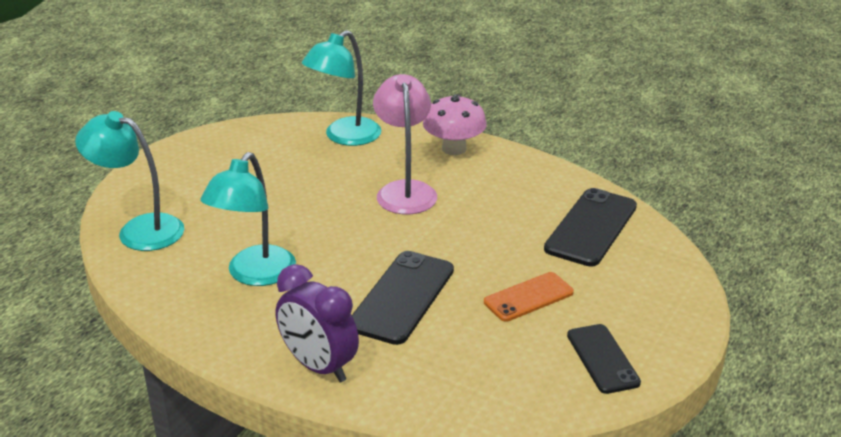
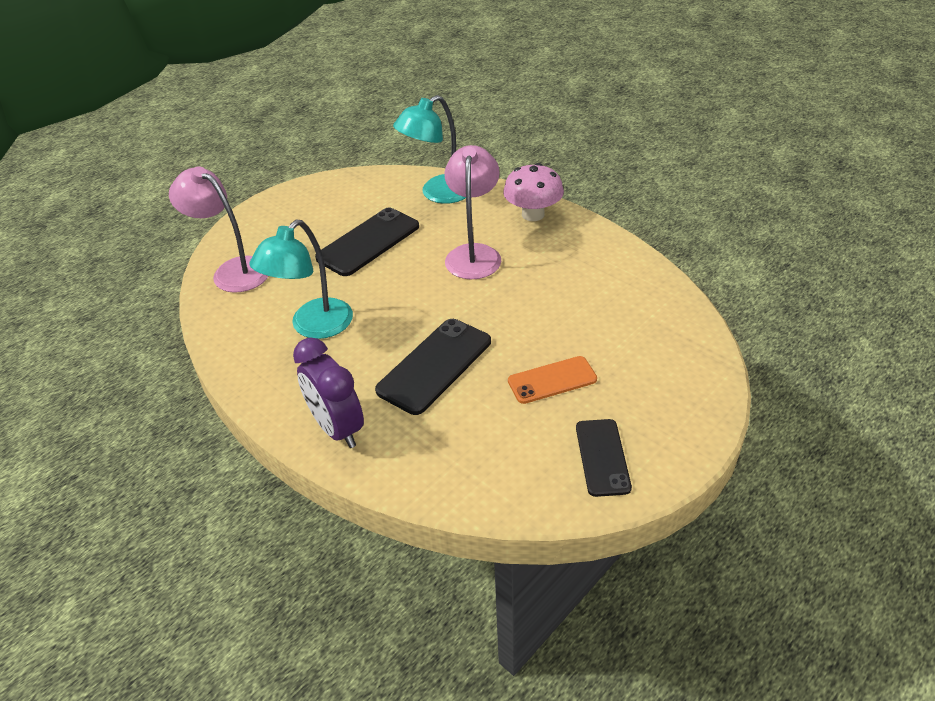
camera: 15 degrees right, 10 degrees up
turquoise lamp [75,111,184,251] -> pink lamp [169,166,268,293]
black phone [544,188,637,267] -> black phone moved to [315,207,419,276]

